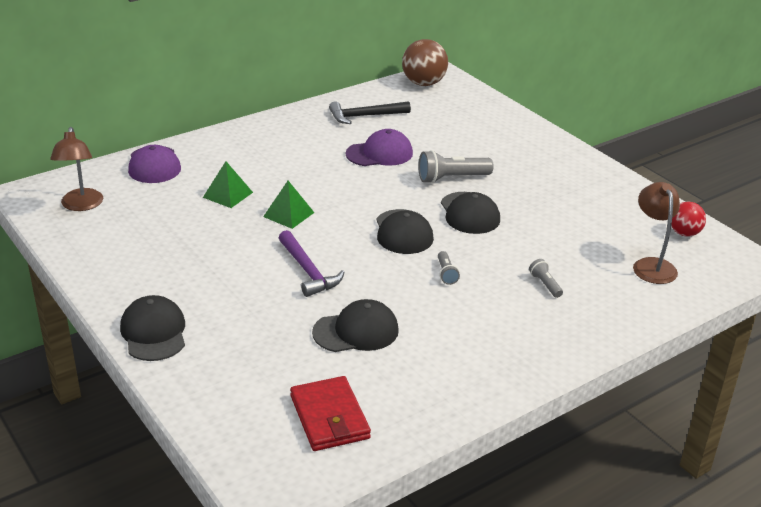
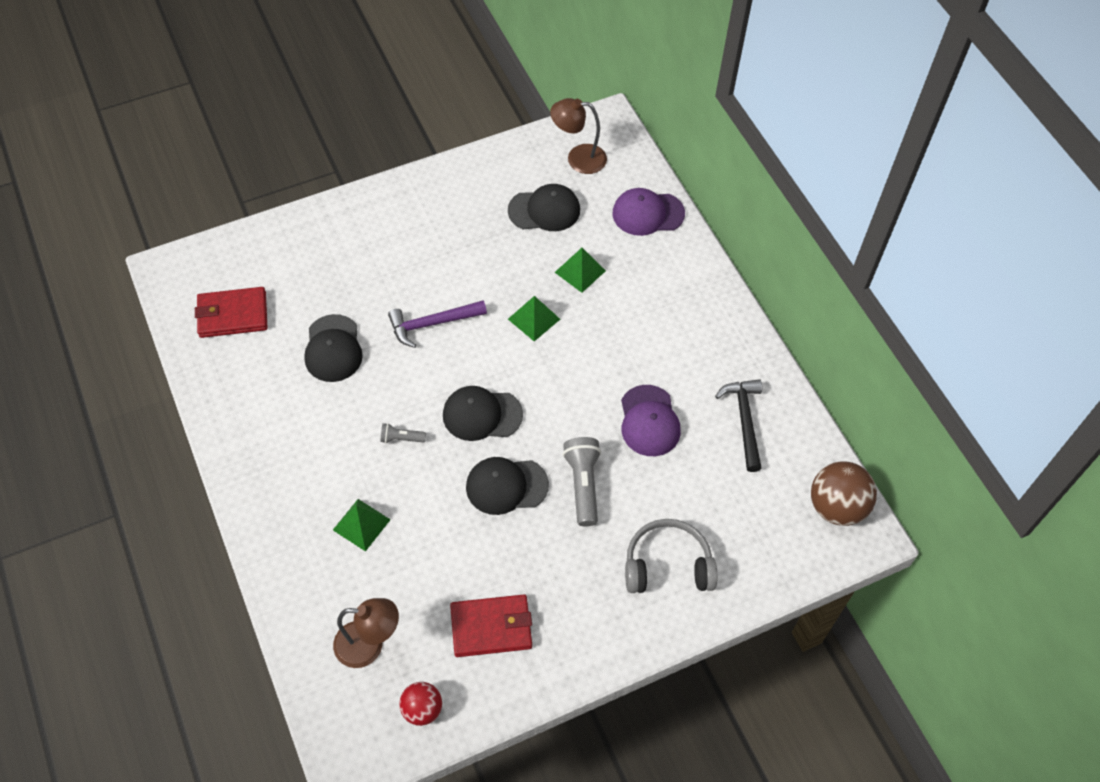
camera: 100 degrees right, 25 degrees up
black cap [120,295,185,361] -> black cap moved to [508,184,580,231]
grey flashlight [529,259,563,298] -> green pyramid [333,499,391,551]
none -> red wallet [450,594,532,657]
none -> grey headphones [625,519,717,593]

